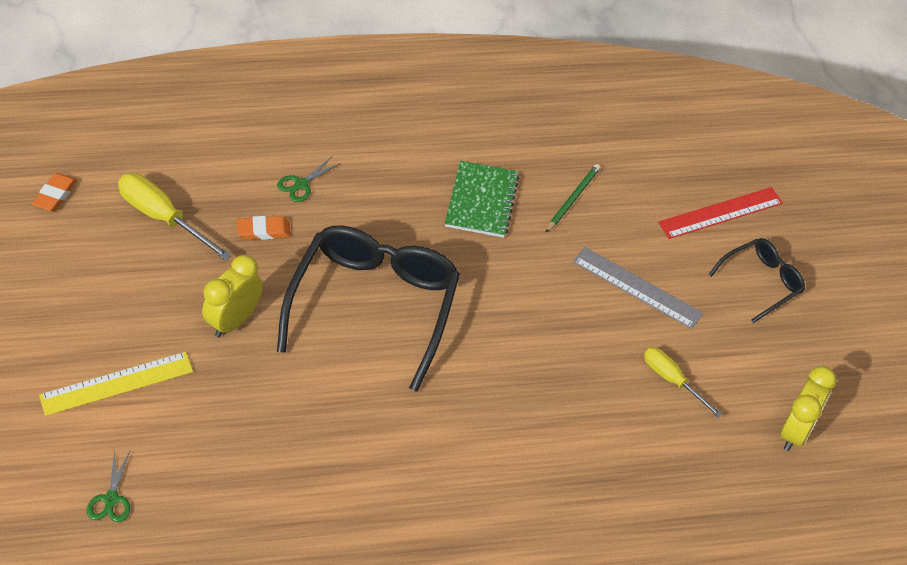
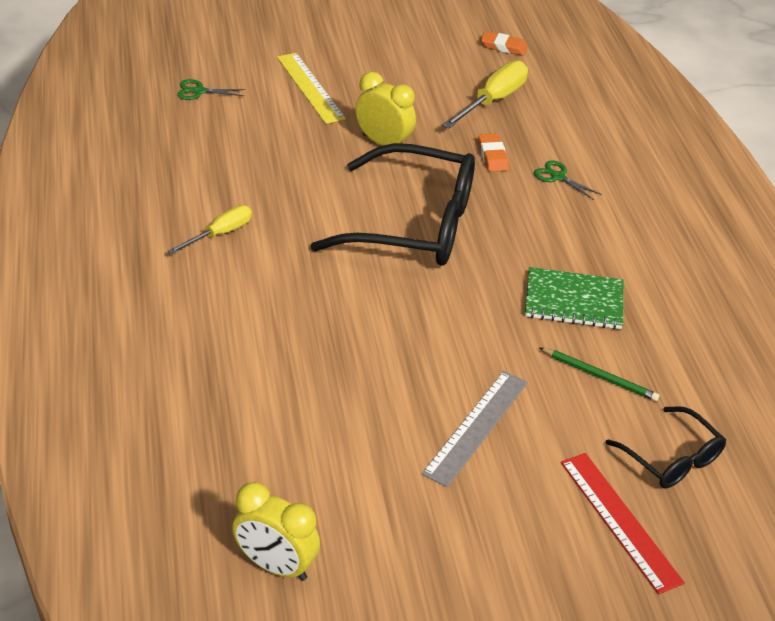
camera: 90 degrees right, 10 degrees down
yellow screwdriver [644,347,723,418] -> yellow screwdriver moved to [168,205,252,254]
black glasses [708,238,805,323] -> black glasses moved to [606,406,726,488]

